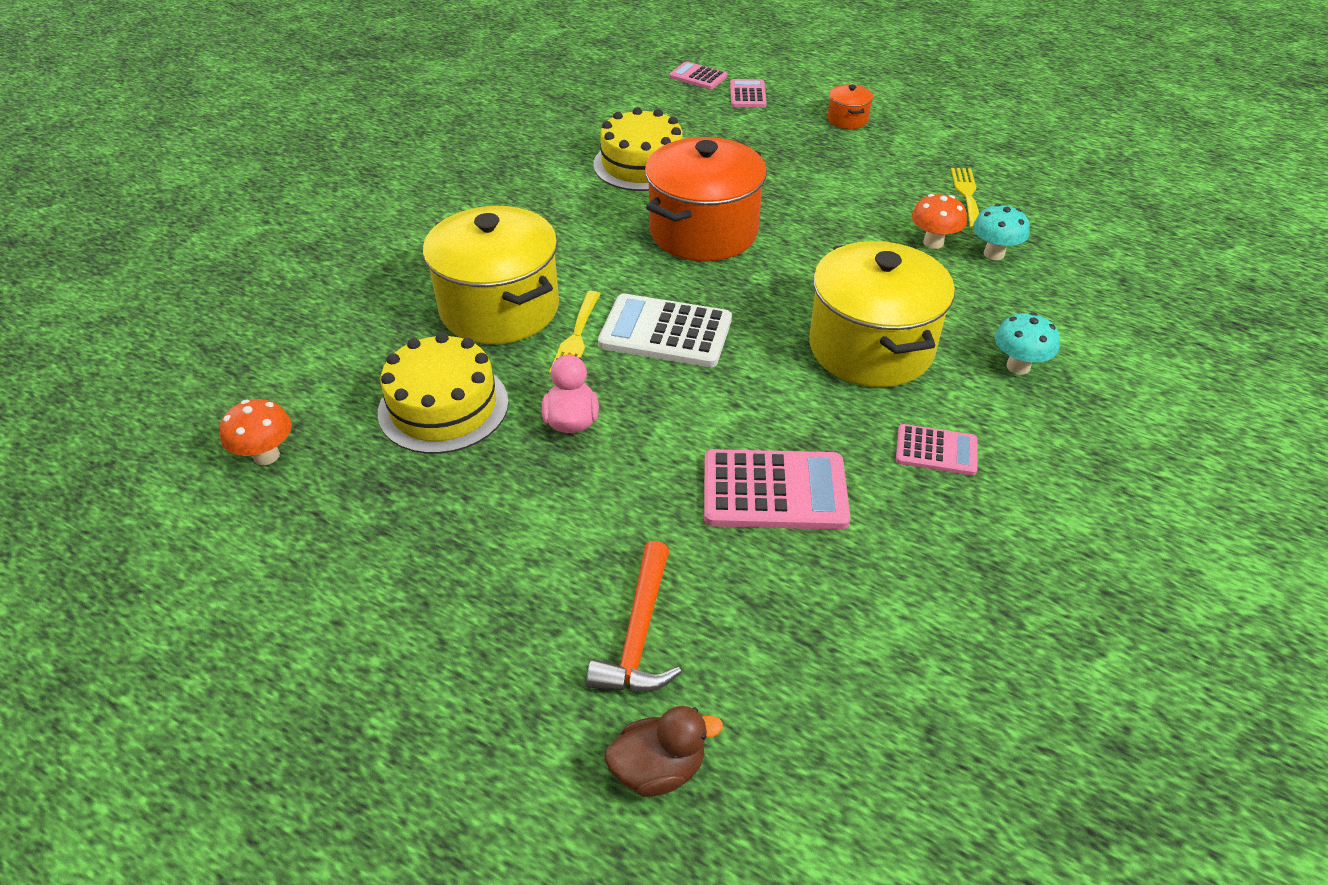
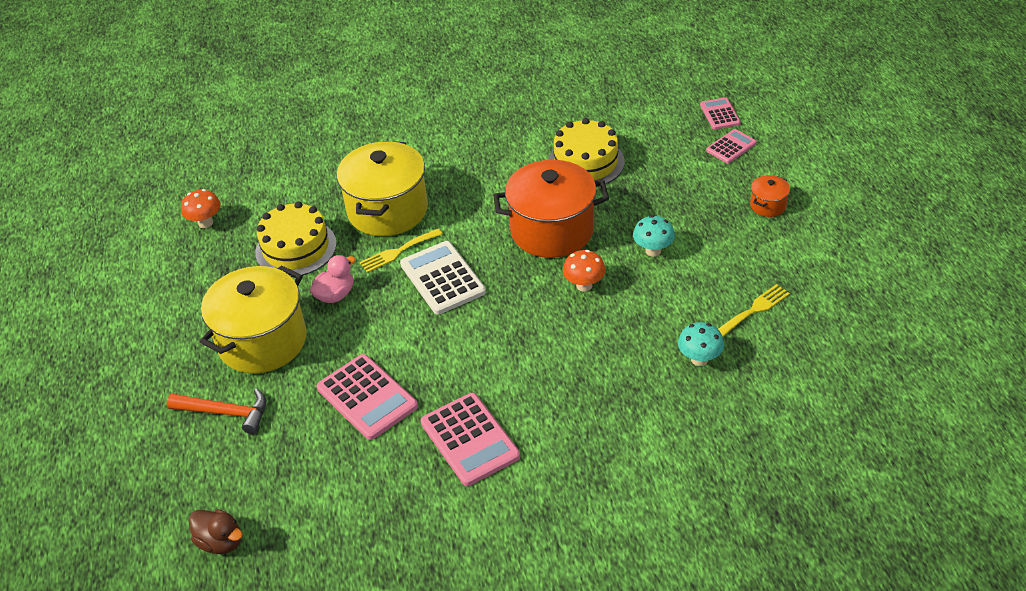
camera: 50 degrees right, 0 degrees up
orange hammer [586,541,682,692] -> orange hammer turned 135 degrees counterclockwise [167,388,266,434]
brown duck [604,706,723,797] -> brown duck moved to [189,509,243,554]
yellow pot [809,241,955,387] -> yellow pot moved to [200,265,307,374]
pink calculator [896,424,978,476] -> pink calculator [421,393,520,486], size x1.73
orange mushroom [911,194,967,249] -> orange mushroom moved to [563,250,606,292]
turquoise mushroom [995,312,1060,374] -> turquoise mushroom moved to [633,215,675,257]

